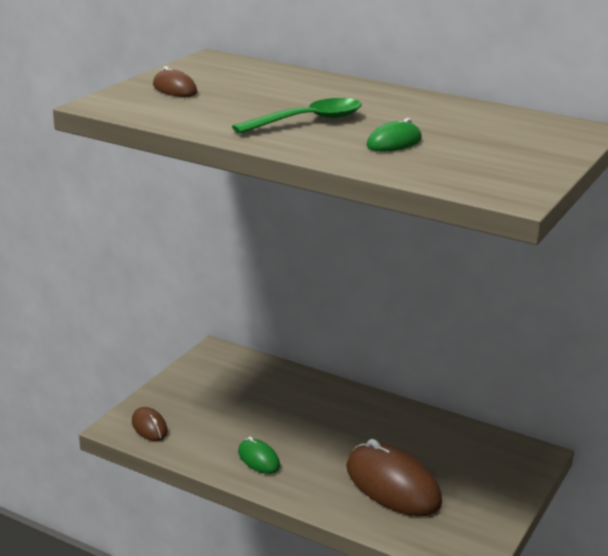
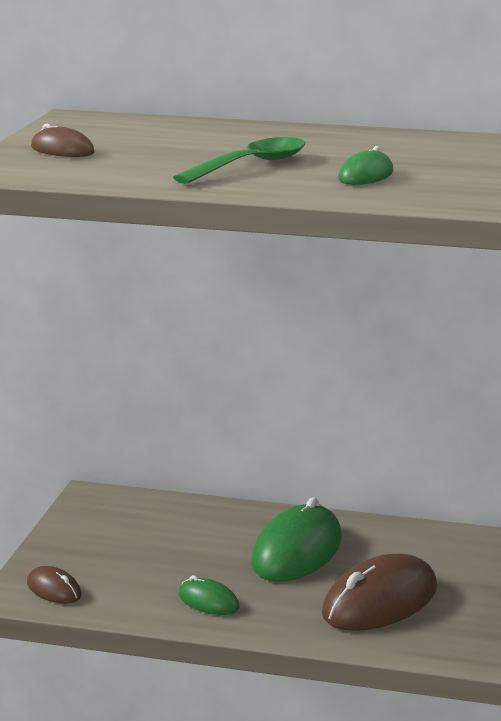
camera: 15 degrees left, 5 degrees down
brown mouse [346,439,442,516] -> brown mouse turned 75 degrees counterclockwise [322,554,437,631]
none -> green mouse [251,497,342,582]

